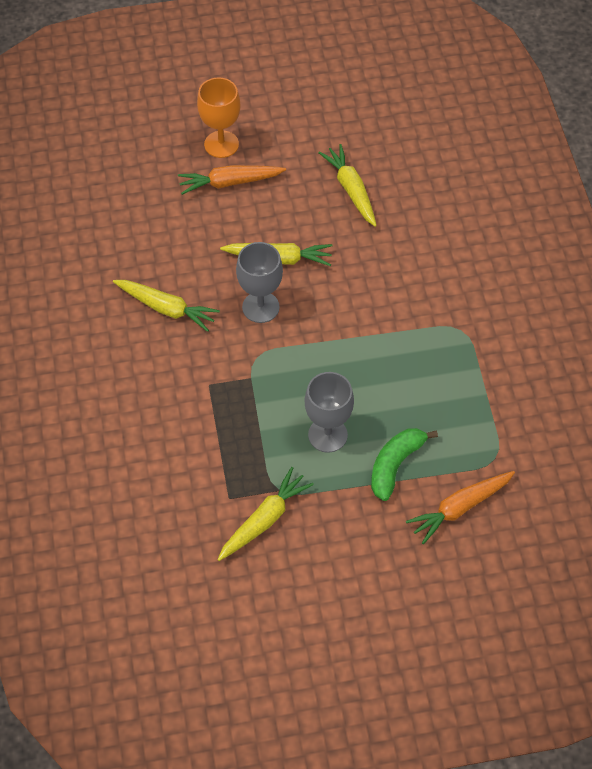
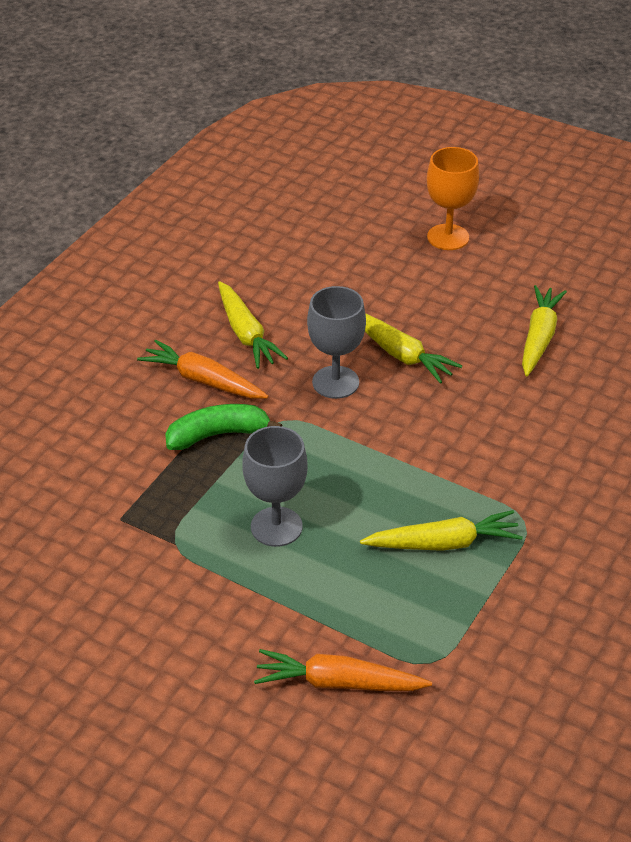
camera: 40 degrees right, 15 degrees down
orange carrot [178,165,286,195] -> orange carrot moved to [137,340,268,398]
yellow carrot [217,467,314,561] -> yellow carrot moved to [360,510,523,551]
green banana [371,428,438,501] -> green banana moved to [165,404,283,450]

